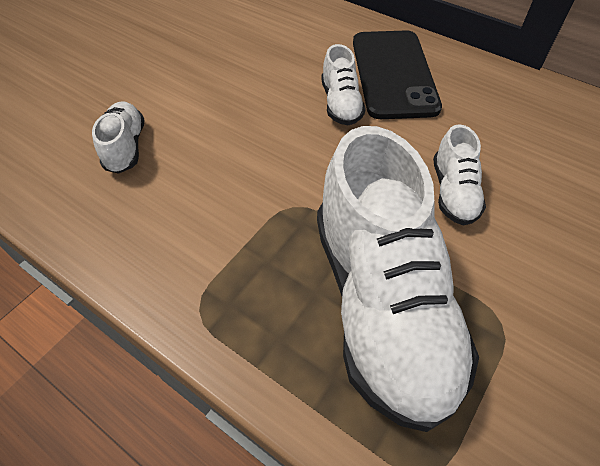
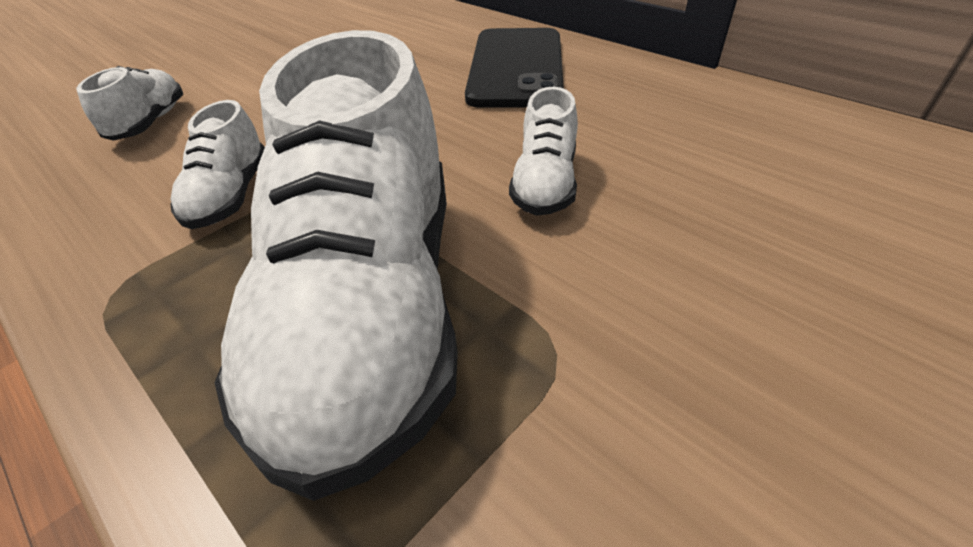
camera: 10 degrees right, 10 degrees down
white shoe [321,44,366,125] -> white shoe moved to [170,100,265,229]

